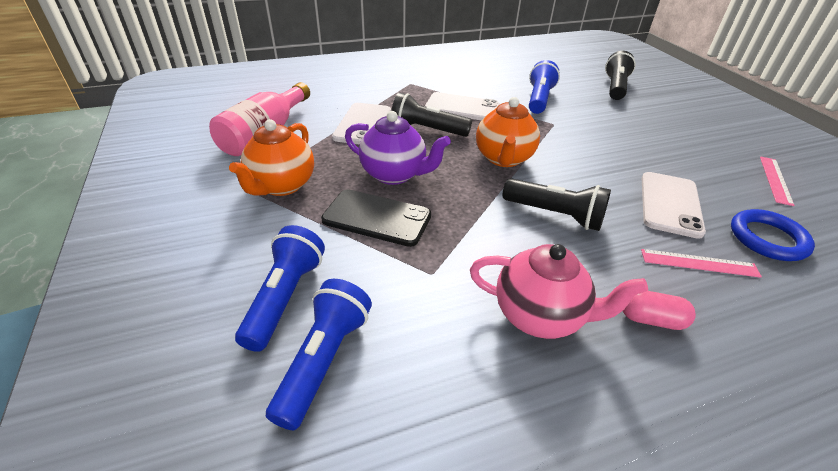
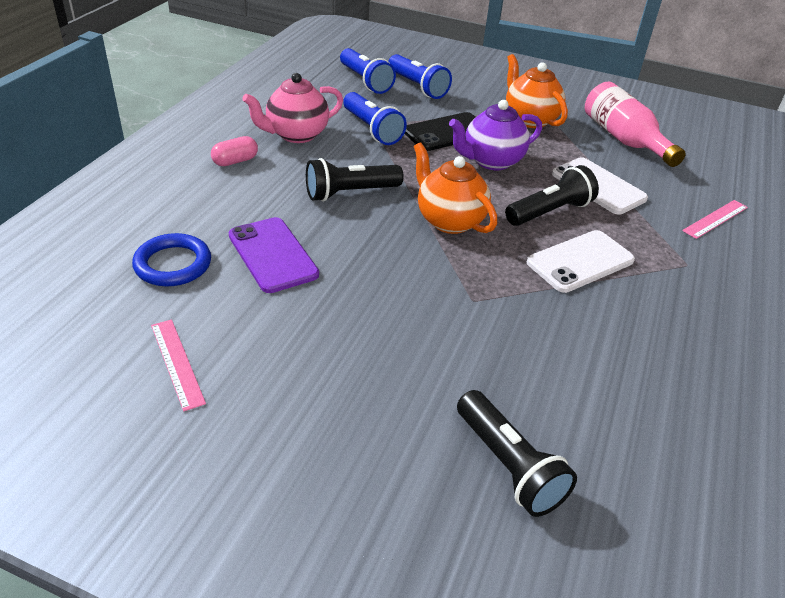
camera: 130 degrees right, 0 degrees up
blue flashlight [529,60,560,114] -> blue flashlight moved to [343,92,407,145]
pink ruler [641,249,762,278] -> pink ruler moved to [682,200,748,239]
white phone [642,172,706,239] -> purple phone [229,217,319,293]

